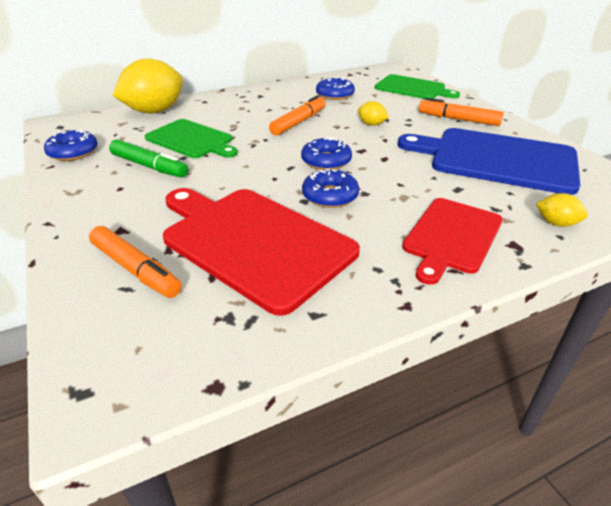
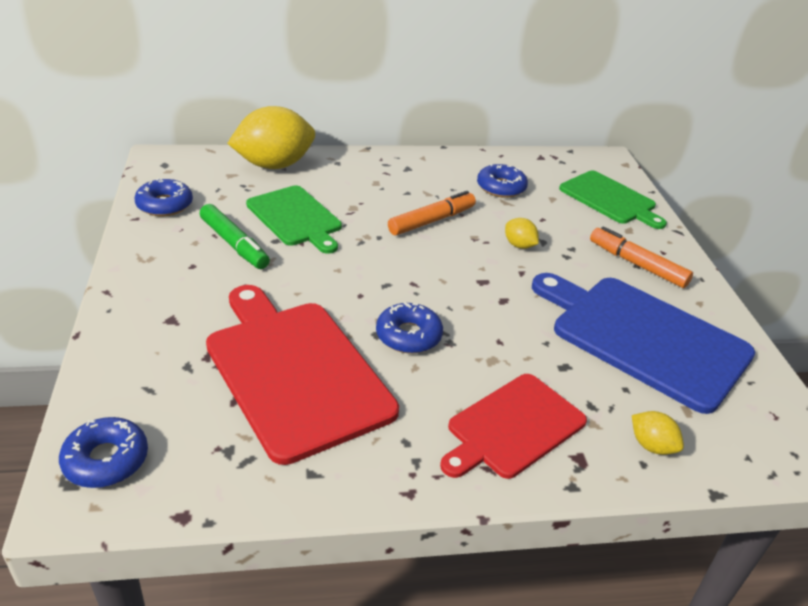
camera: 15 degrees right, 0 degrees up
orange marker [89,226,182,298] -> none
blue donut [301,137,352,170] -> blue donut moved to [59,417,148,488]

